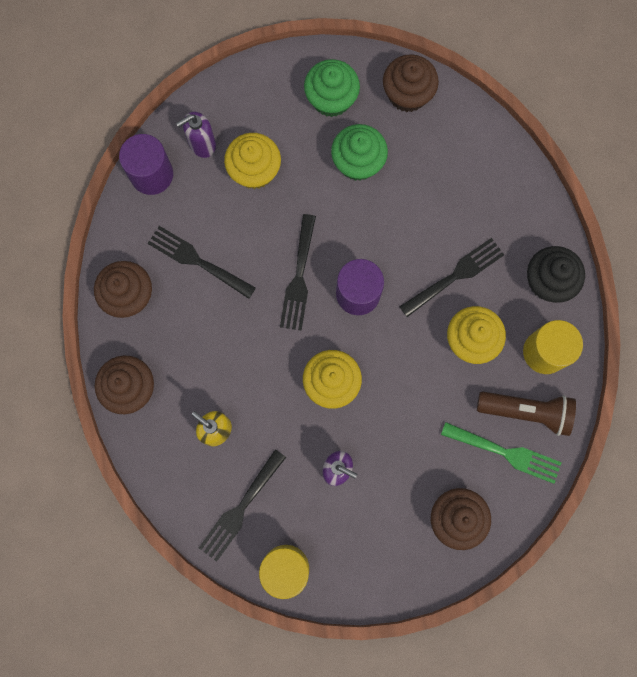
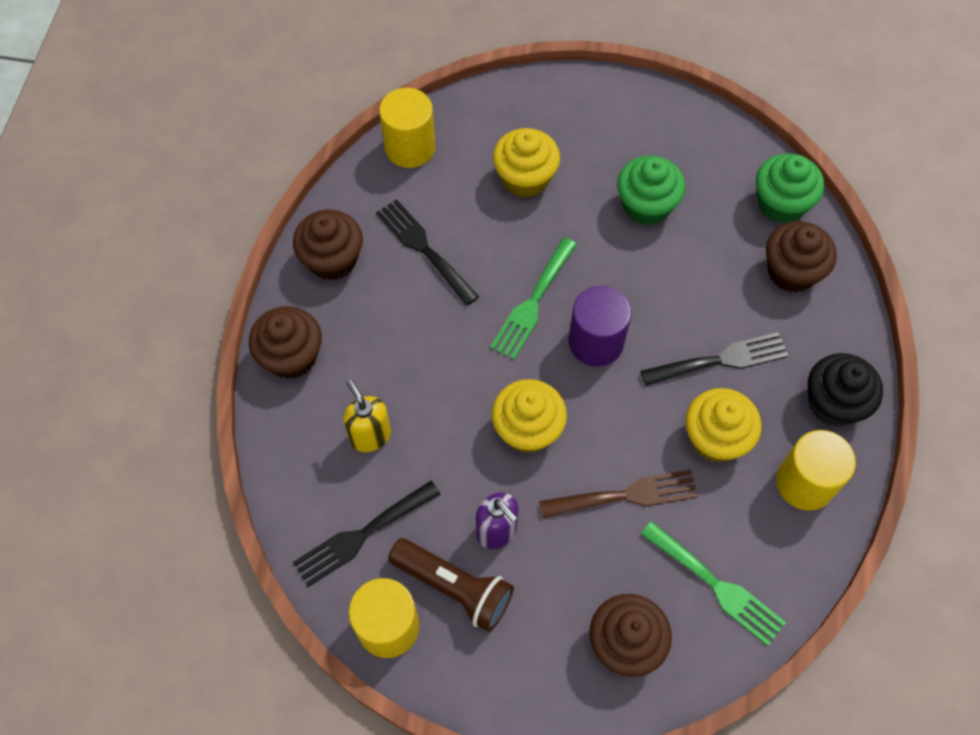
camera: 20 degrees right, 15 degrees down
purple cylinder [119,134,173,195] -> yellow cylinder [379,88,435,168]
purple soap dispenser [176,112,216,158] -> none
black fork [280,214,316,331] -> green fork [490,238,577,360]
green cupcake [304,59,360,117] -> green cupcake moved to [756,153,824,223]
brown cupcake [383,54,439,112] -> brown cupcake moved to [766,221,837,292]
brown flashlight [477,392,576,436] -> brown flashlight moved to [388,538,514,632]
none -> brown fork [539,469,698,518]

